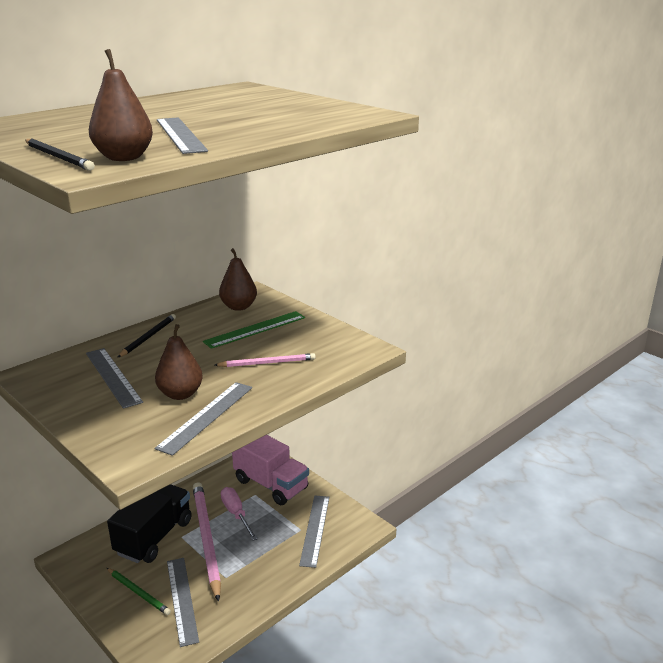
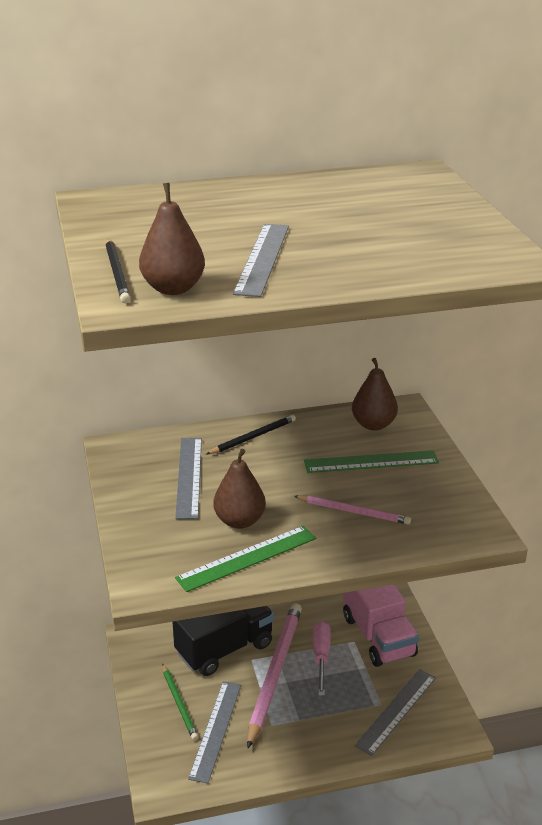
camera: 30 degrees right, 5 degrees up
grey ruler [155,382,252,456] -> green ruler [175,526,316,592]

